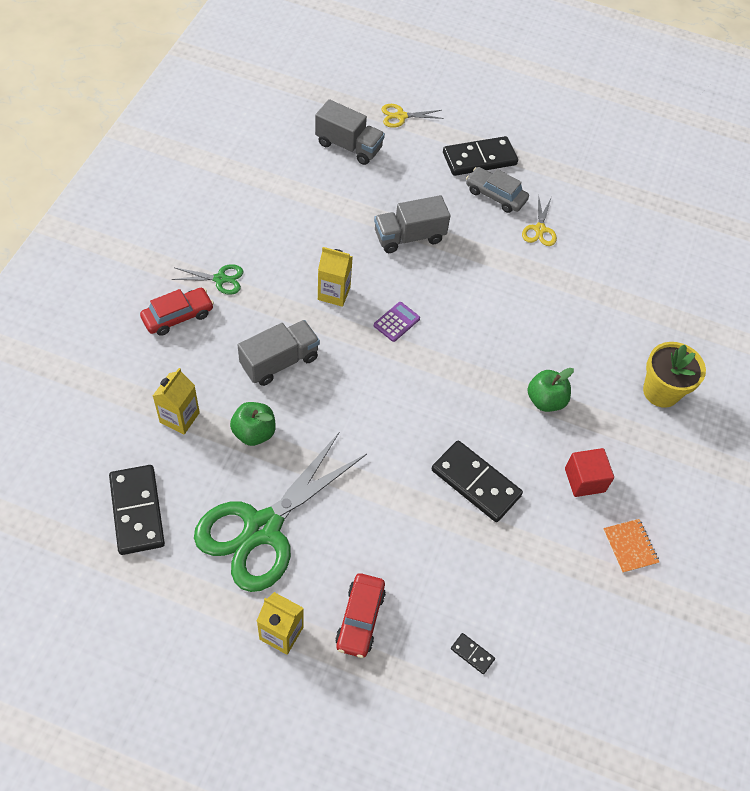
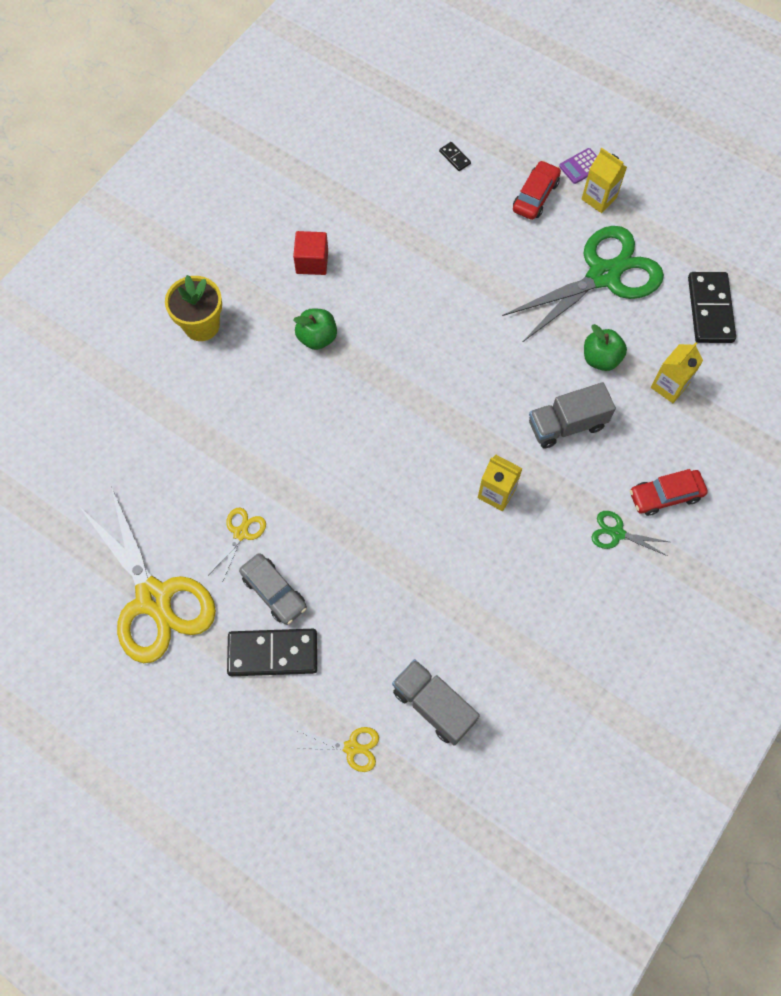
camera: 160 degrees left, 10 degrees up
grey truck [374,195,450,253] -> none
purple calculator [374,302,420,342] -> purple calculator moved to [559,148,597,184]
black domino [432,440,523,522] -> none
orange notebook [603,519,659,573] -> none
none -> yellow scissors [78,486,216,663]

